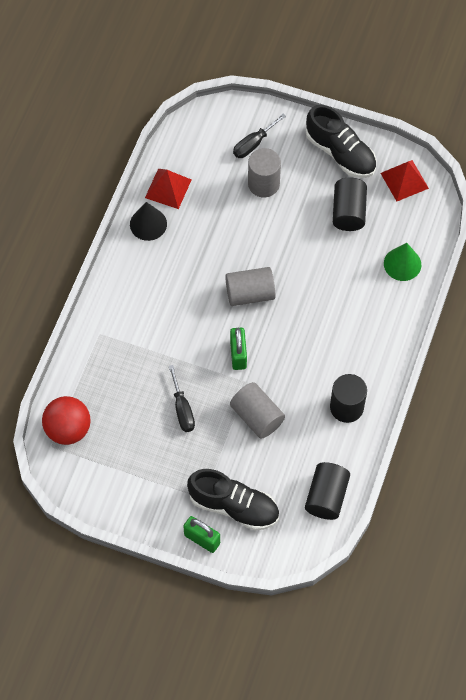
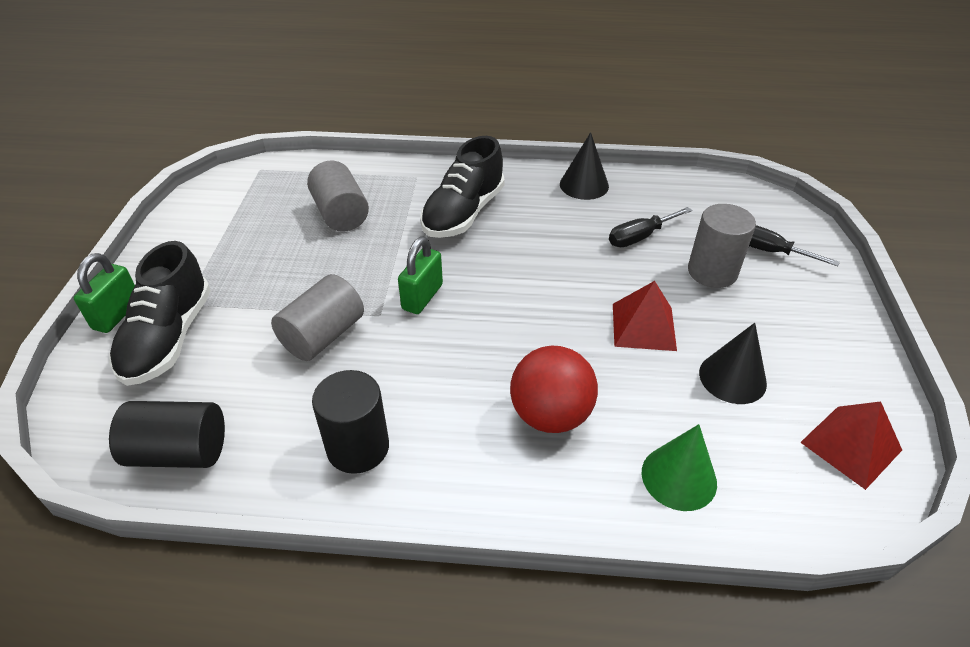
camera: 75 degrees right, 20 degrees down
red ball [42,396,91,445] -> red ball moved to [510,346,598,433]
red pyramid [145,169,192,209] -> red pyramid moved to [613,281,677,351]
black screwdriver [169,365,195,432] -> black screwdriver moved to [609,207,692,247]
grey cylinder [225,267,275,306] -> grey cylinder moved to [307,161,369,232]
green padlock [230,328,247,370] -> green padlock turned 45 degrees counterclockwise [398,237,443,314]
black shoe [306,105,376,178] -> black shoe moved to [420,136,505,238]
black cylinder [333,178,367,231] -> black cone [699,323,767,404]

